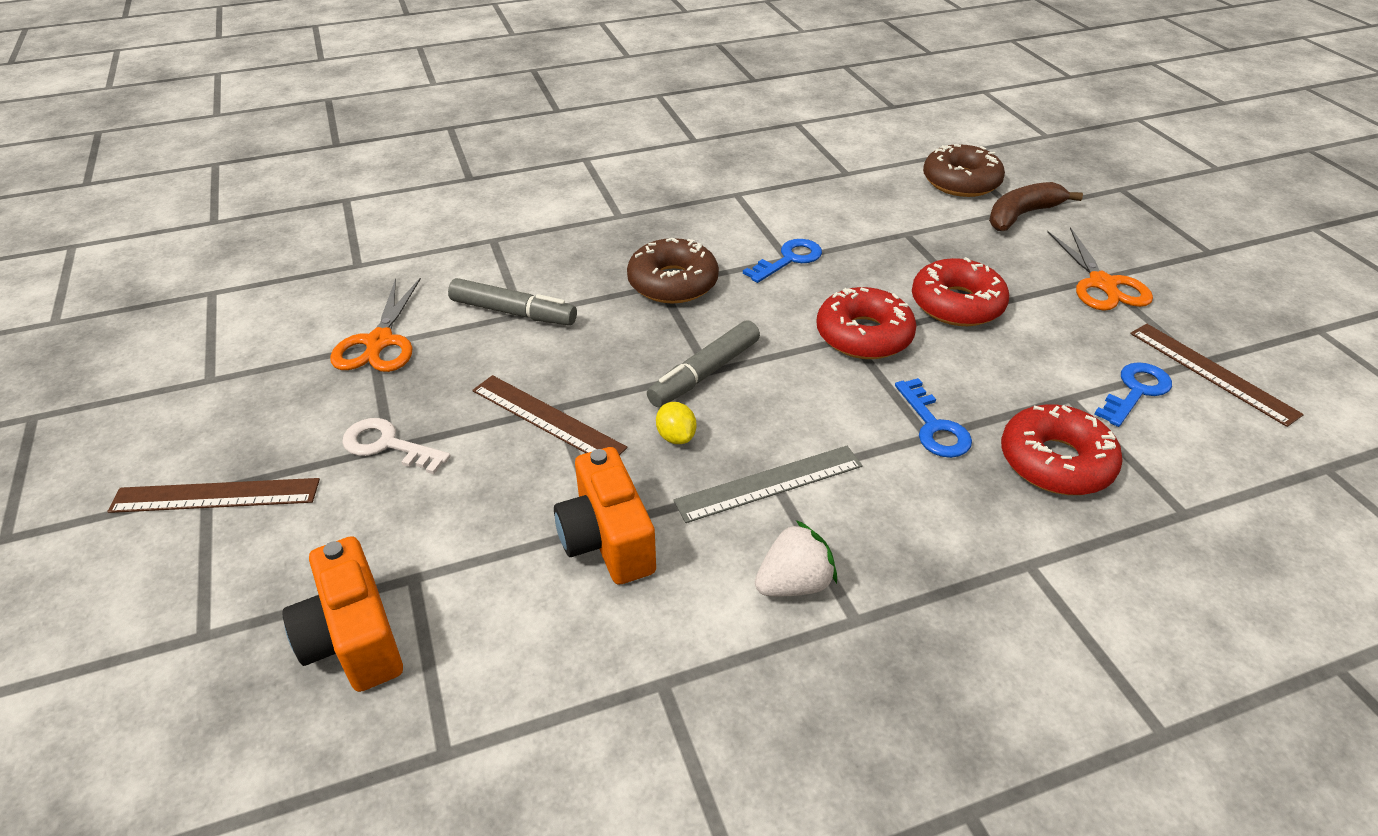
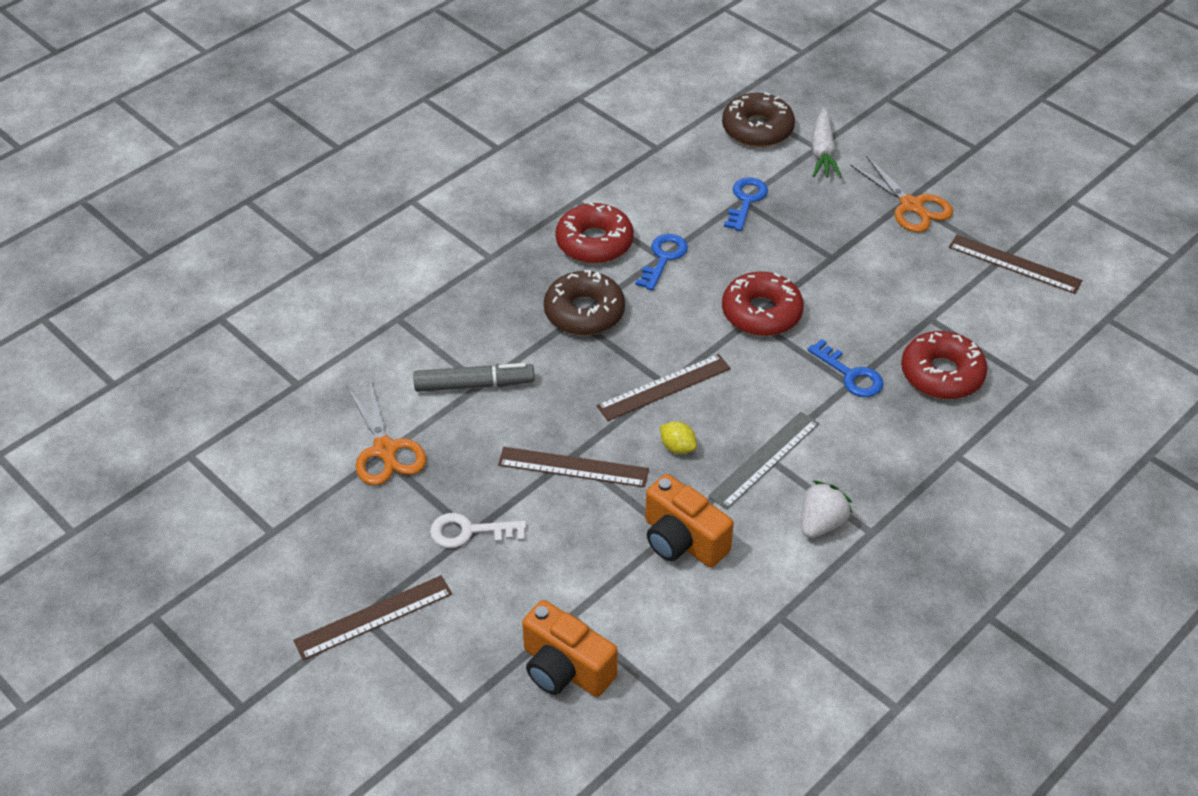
camera: 25 degrees left, 5 degrees up
grey marker [647,320,760,407] -> brown ruler [597,354,731,421]
red donut [912,257,1009,326] -> red donut moved to [556,202,634,264]
brown banana [989,182,1083,231] -> white carrot [812,108,842,178]
blue key [1094,362,1172,427] -> blue key moved to [724,177,768,231]

